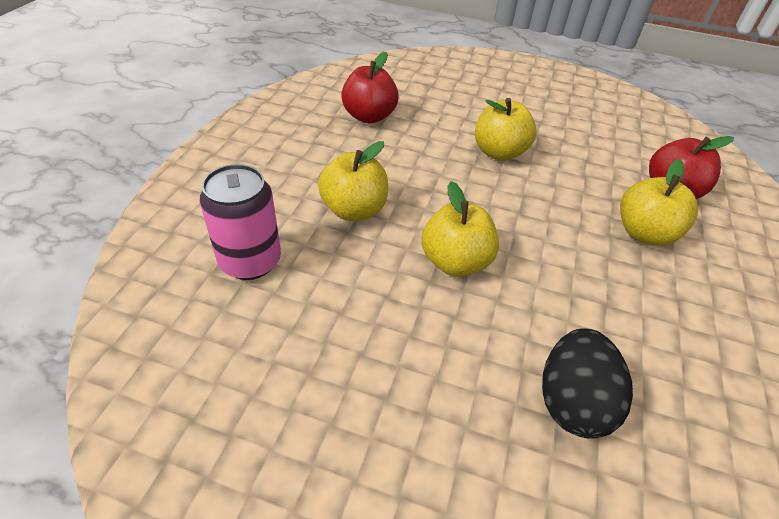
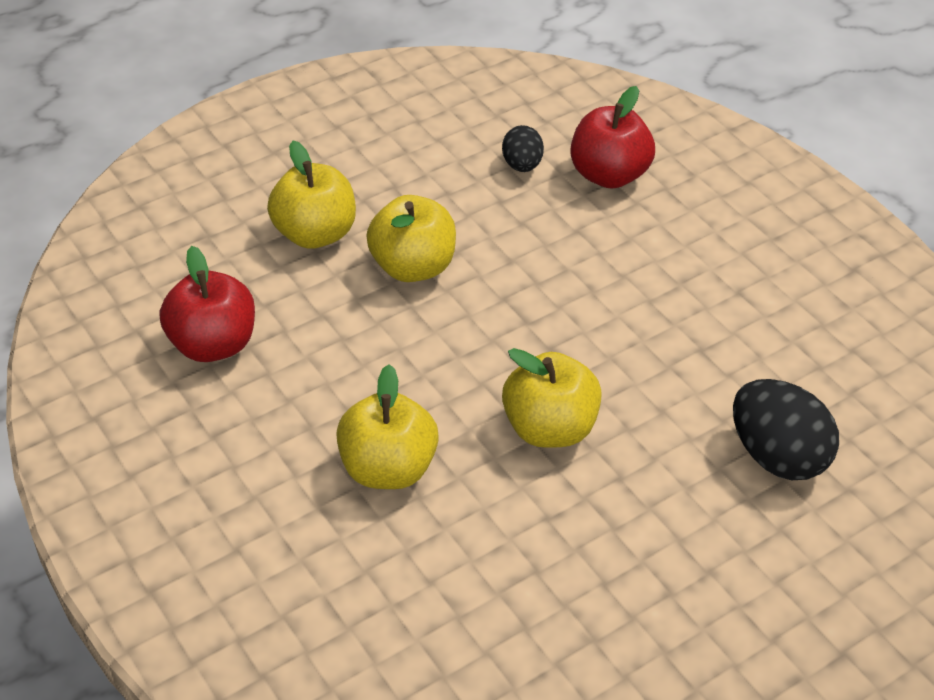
camera: 50 degrees left, 0 degrees up
pink can [199,164,281,280] -> none
yellow apple [620,159,698,246] -> yellow apple moved to [267,141,356,249]
none -> black egg [502,125,544,172]

